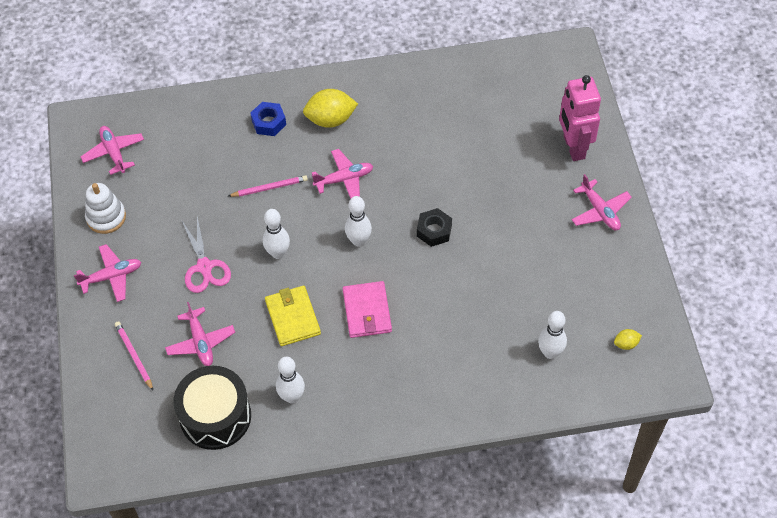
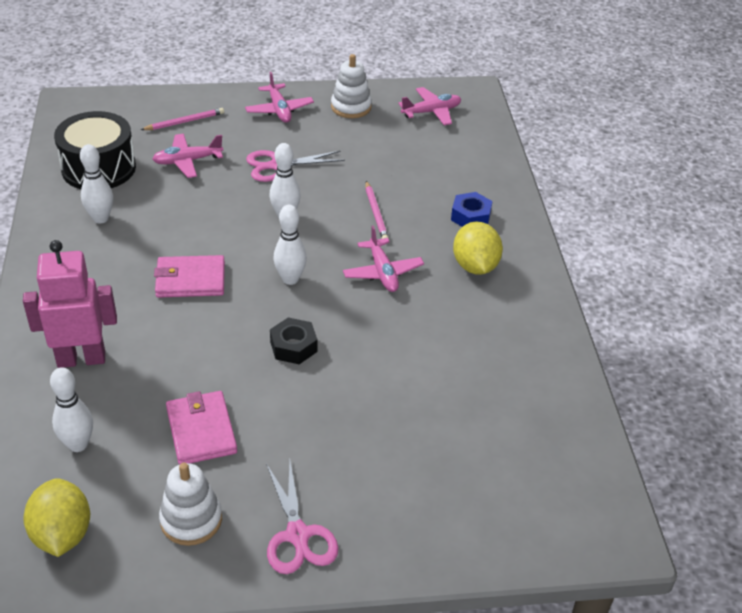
camera: 90 degrees right, 15 degrees down
yellow wallet [265,285,321,346] -> none
pink robot [559,75,601,161] -> pink robot moved to [23,240,117,368]
pink plane [571,174,632,230] -> pink scissors [266,461,339,574]
yellow lemon [614,329,642,350] -> yellow lemon [23,478,90,557], size x2.07
none -> white stacking toy [159,462,222,546]
none -> pink wallet [166,391,237,465]

